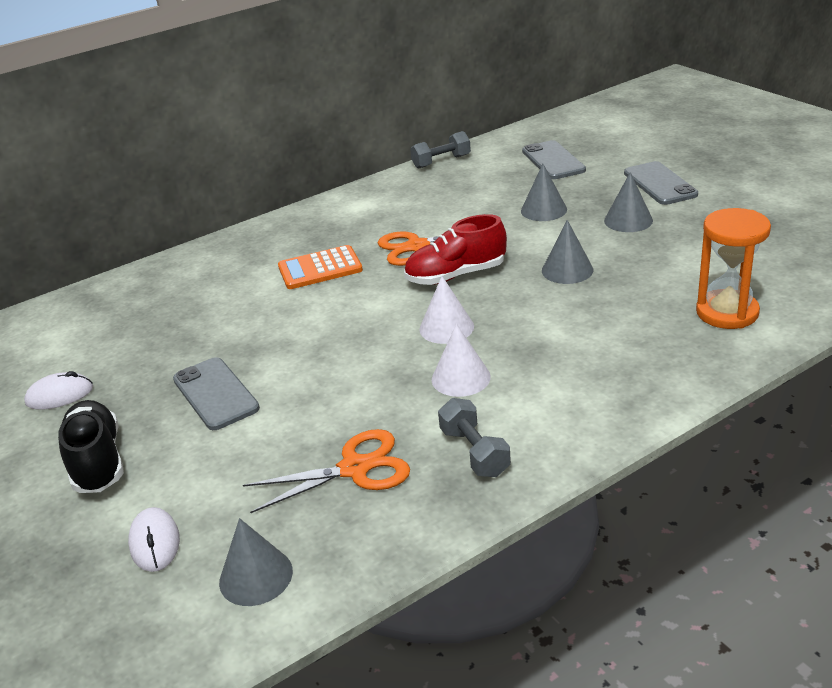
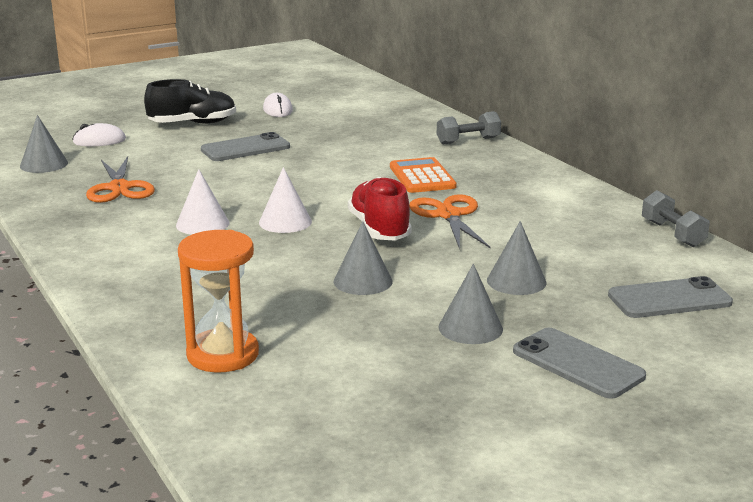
camera: 90 degrees right, 10 degrees down
grey dumbbell [438,398,511,477] -> grey dumbbell moved to [437,111,501,145]
grey phone [624,161,698,205] -> grey phone turned 60 degrees clockwise [513,328,646,399]

